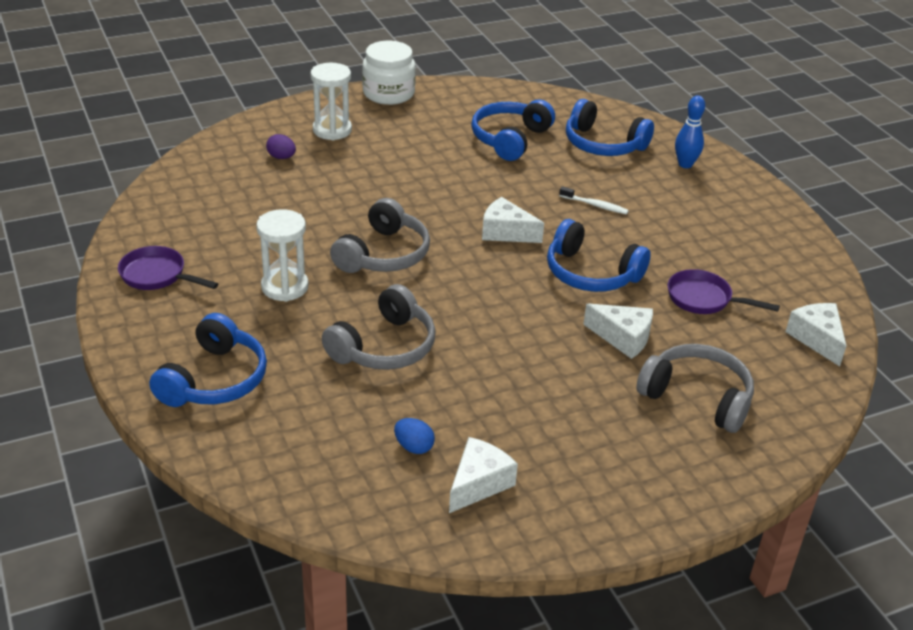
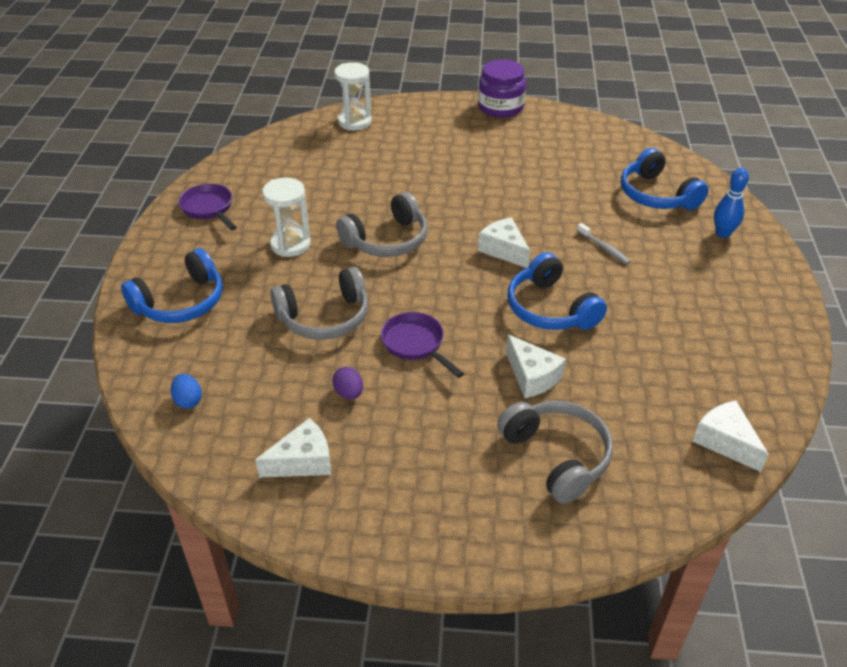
camera: 30 degrees right, 5 degrees up
purple egg [266,134,296,159] -> purple egg moved to [332,367,363,399]
white hourglass [310,63,352,140] -> white hourglass moved to [334,62,372,130]
white jar [362,41,416,105] -> purple jar [478,59,526,118]
blue egg [394,418,435,454] -> blue egg moved to [171,374,202,409]
blue headphones [471,100,555,161] -> none
white toothbrush [559,186,629,215] -> grey toothbrush [577,223,631,265]
purple pan [668,269,780,314] -> purple pan moved to [381,312,464,378]
white cheese [786,303,847,366] -> white cheese turned 45 degrees counterclockwise [692,401,769,472]

